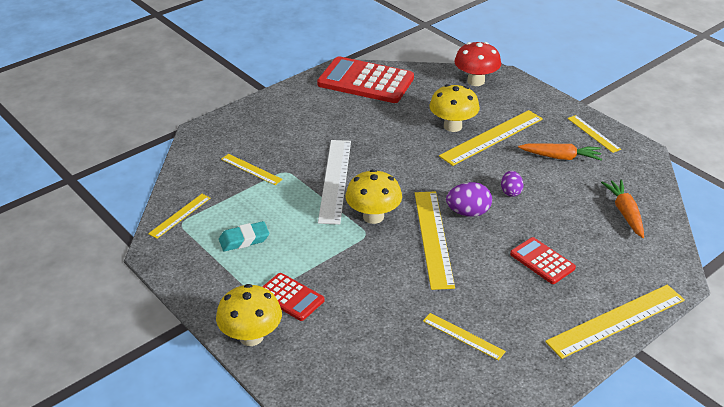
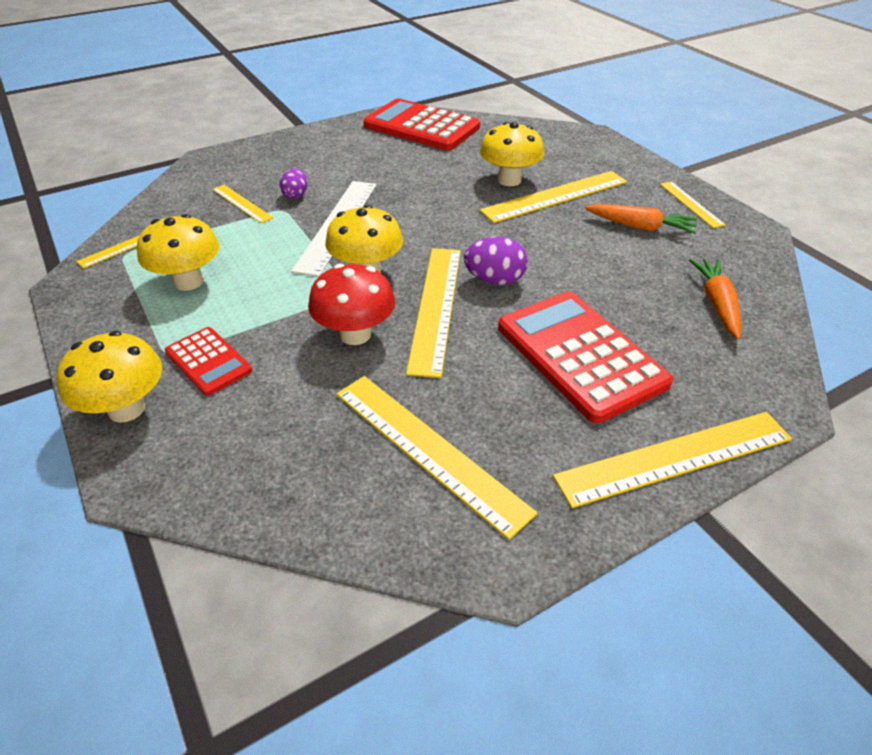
camera: 10 degrees right, 5 degrees up
turquoise eraser [219,221,269,251] -> yellow mushroom [137,214,219,291]
yellow ruler [423,313,506,360] -> yellow ruler [336,376,538,540], size x1.84
red mushroom [454,42,501,86] -> red mushroom moved to [308,264,395,345]
purple egg [501,171,524,197] -> purple egg moved to [280,168,307,199]
red calculator [510,237,576,284] -> red calculator [498,291,673,423], size x1.90

